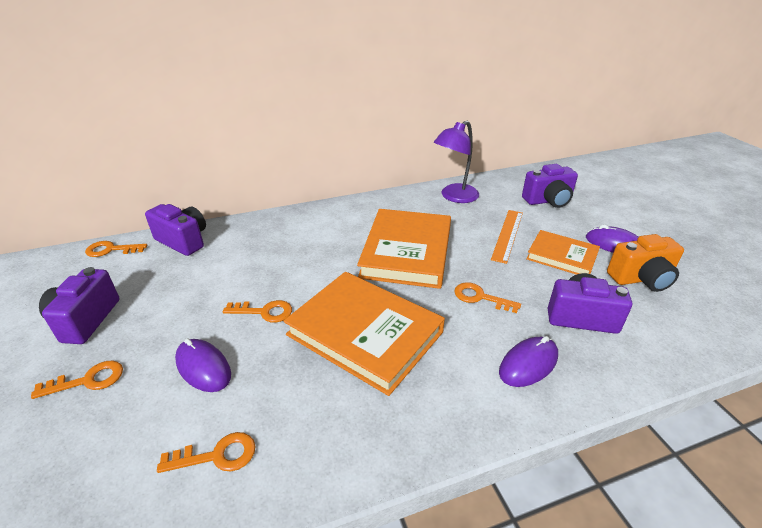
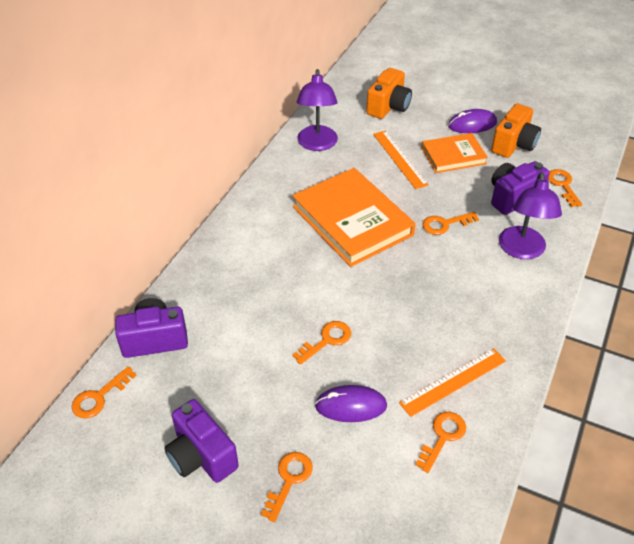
camera: 45 degrees left, 10 degrees up
orange book [284,272,445,396] -> none
purple mouse [499,336,558,387] -> purple lamp [499,172,562,259]
purple camera [522,164,578,208] -> orange camera [366,68,412,119]
none -> orange ruler [399,348,506,417]
none -> orange key [548,169,582,207]

